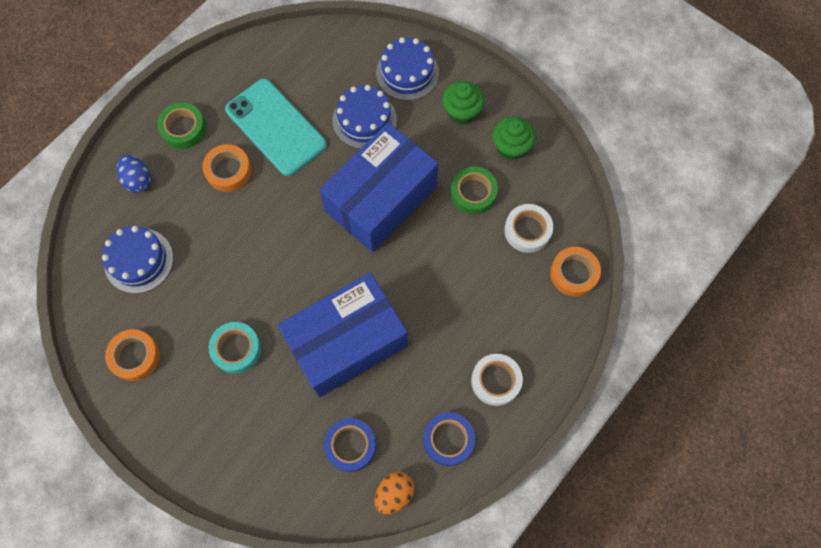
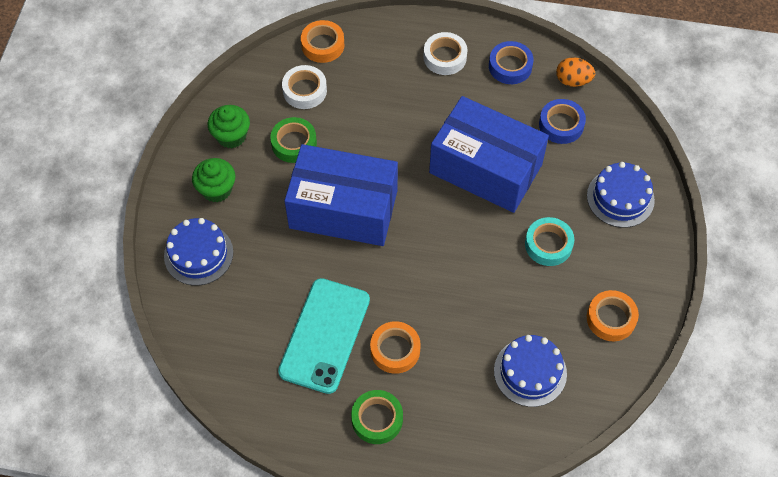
camera: 120 degrees left, 10 degrees down
blue egg [117,155,151,193] -> none
blue cake [332,85,397,149] -> blue cake moved to [587,162,655,228]

